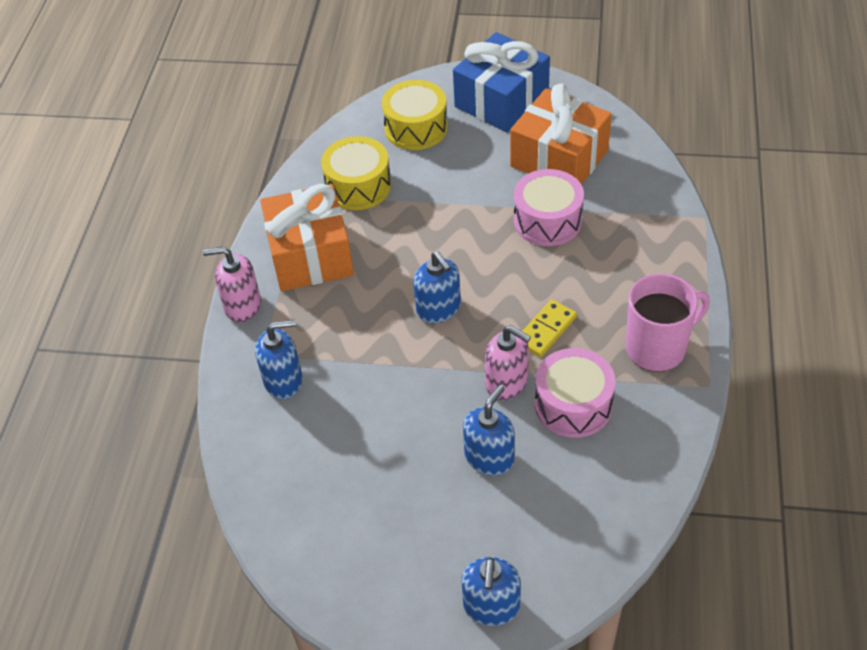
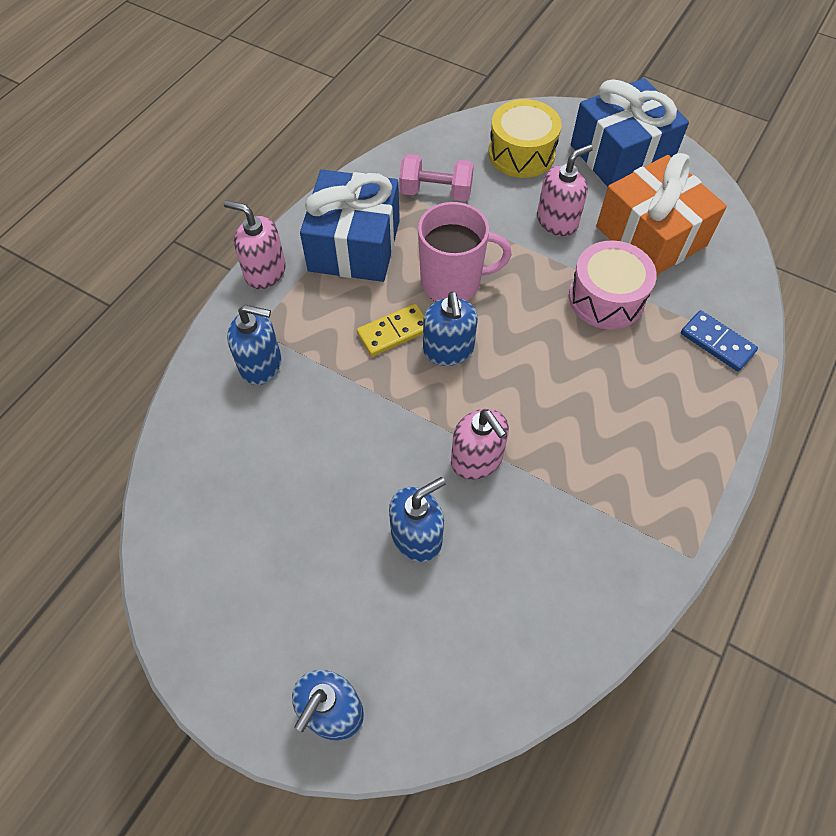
camera: 20 degrees right, 10 degrees up
orange gift [260,184,354,291] -> blue gift [300,170,400,282]
yellow drum [321,136,391,210] -> pink dumbbell [399,154,474,202]
yellow domino [522,299,577,357] -> yellow domino moved to [357,304,424,356]
pink drum [535,348,616,438] -> none
pink mug [626,274,710,372] -> pink mug moved to [418,202,512,302]
none -> pink soap dispenser [537,144,593,236]
none -> blue domino [681,310,758,371]

